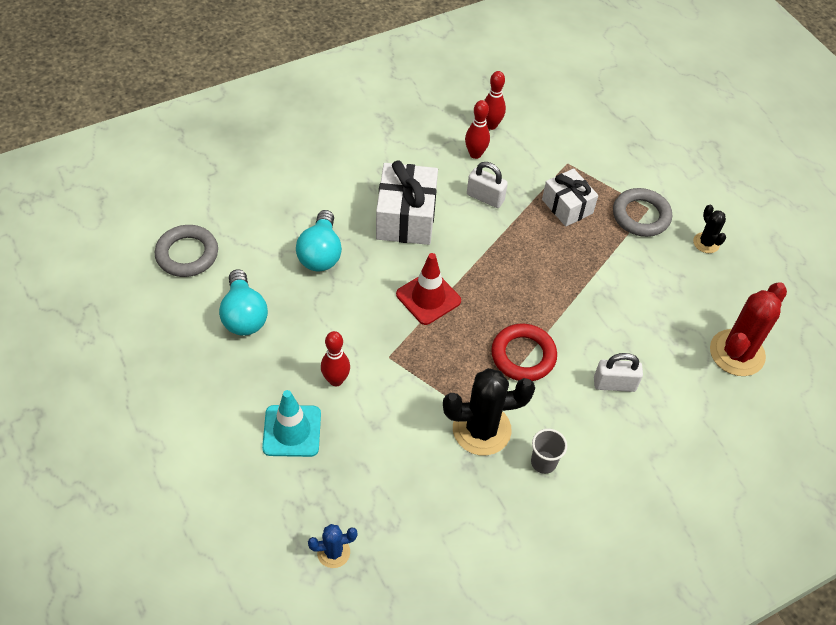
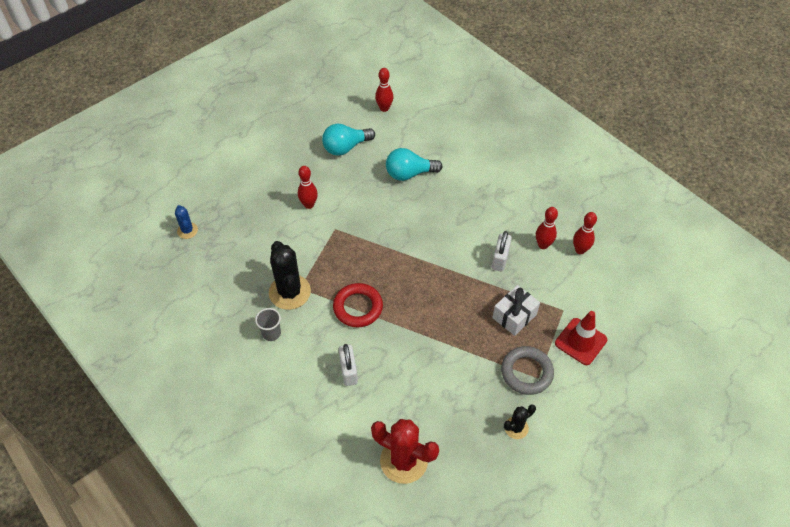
camera: 80 degrees right, 0 degrees up
grey ring [155,225,218,277] -> red bowling pin [375,68,393,112]
turquoise traffic cone [262,390,321,457] -> none
white gift [376,160,438,245] -> none
red traffic cone [396,253,461,325] -> red traffic cone moved to [555,311,607,365]

